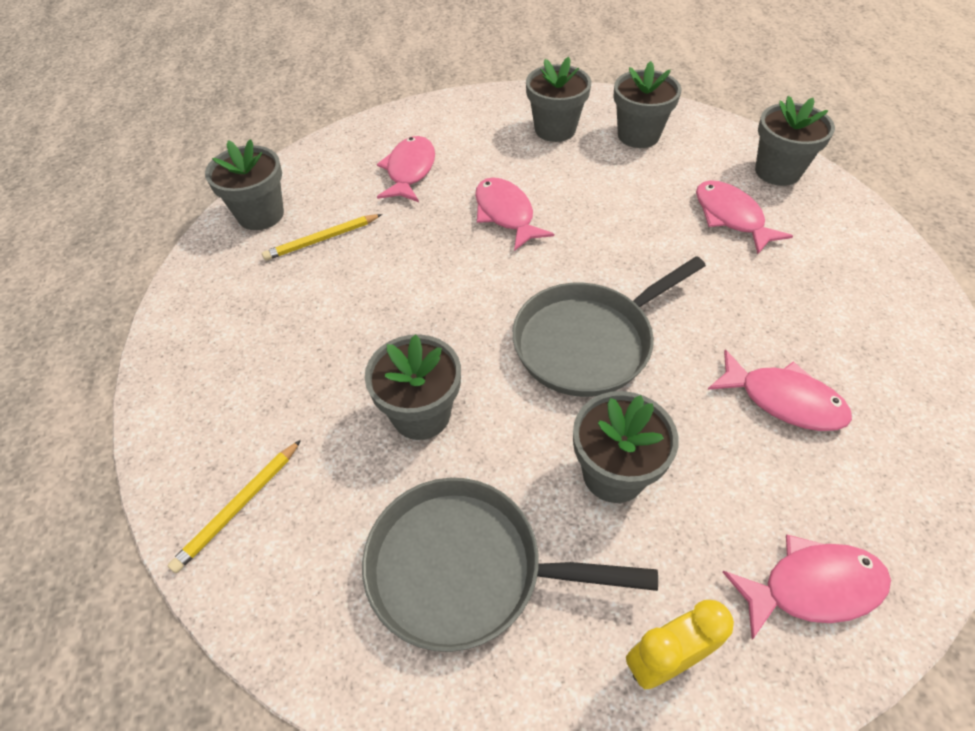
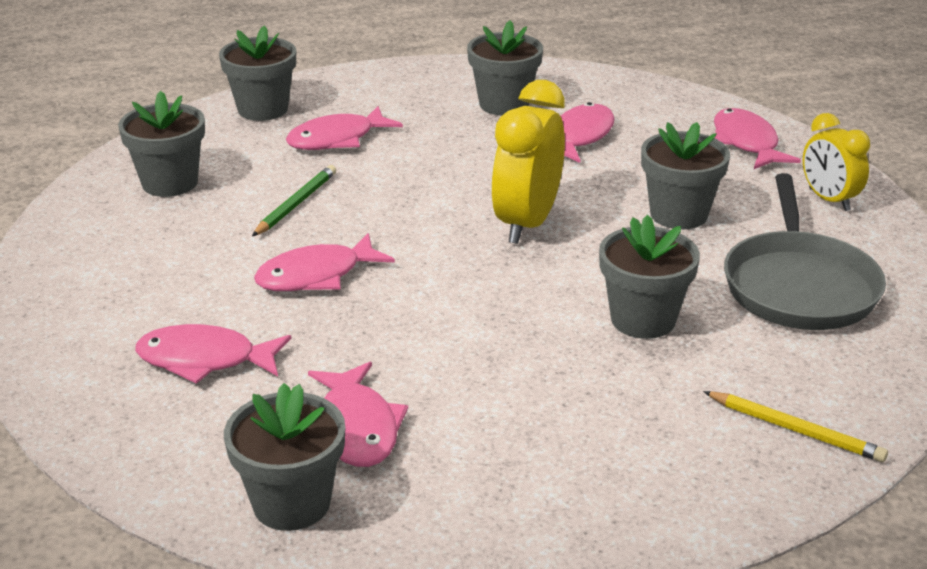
camera: 95 degrees left, 20 degrees down
yellow pencil [262,214,382,261] -> pink fish [308,362,408,467]
grey pan [512,256,706,397] -> yellow clock [491,80,565,244]
grey flower pot [526,57,591,142] -> grey flower pot moved to [467,20,543,116]
none -> green pencil [252,165,336,236]

